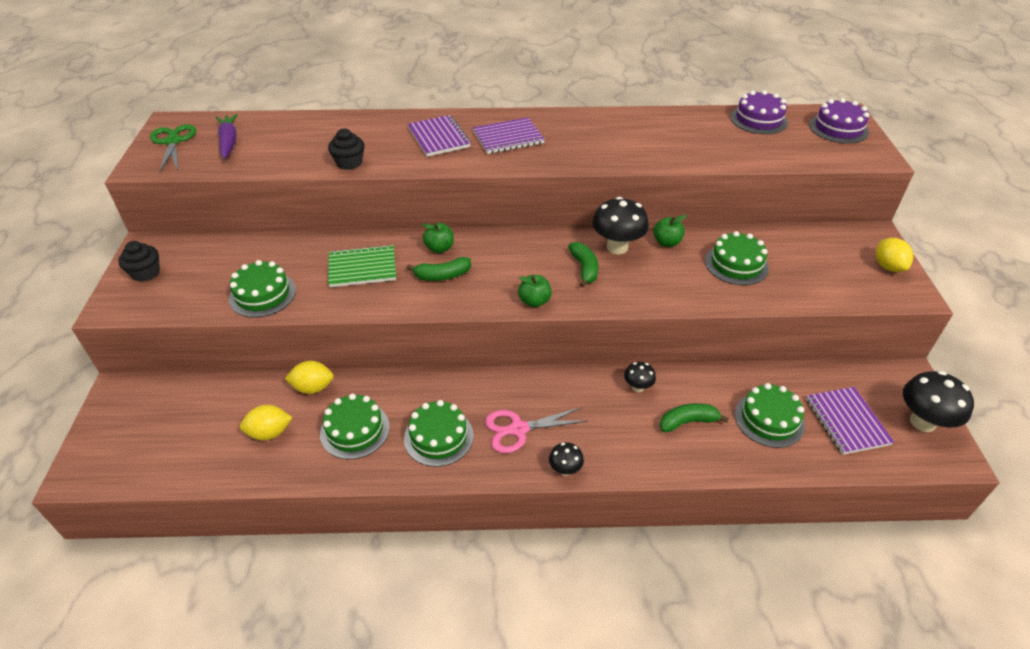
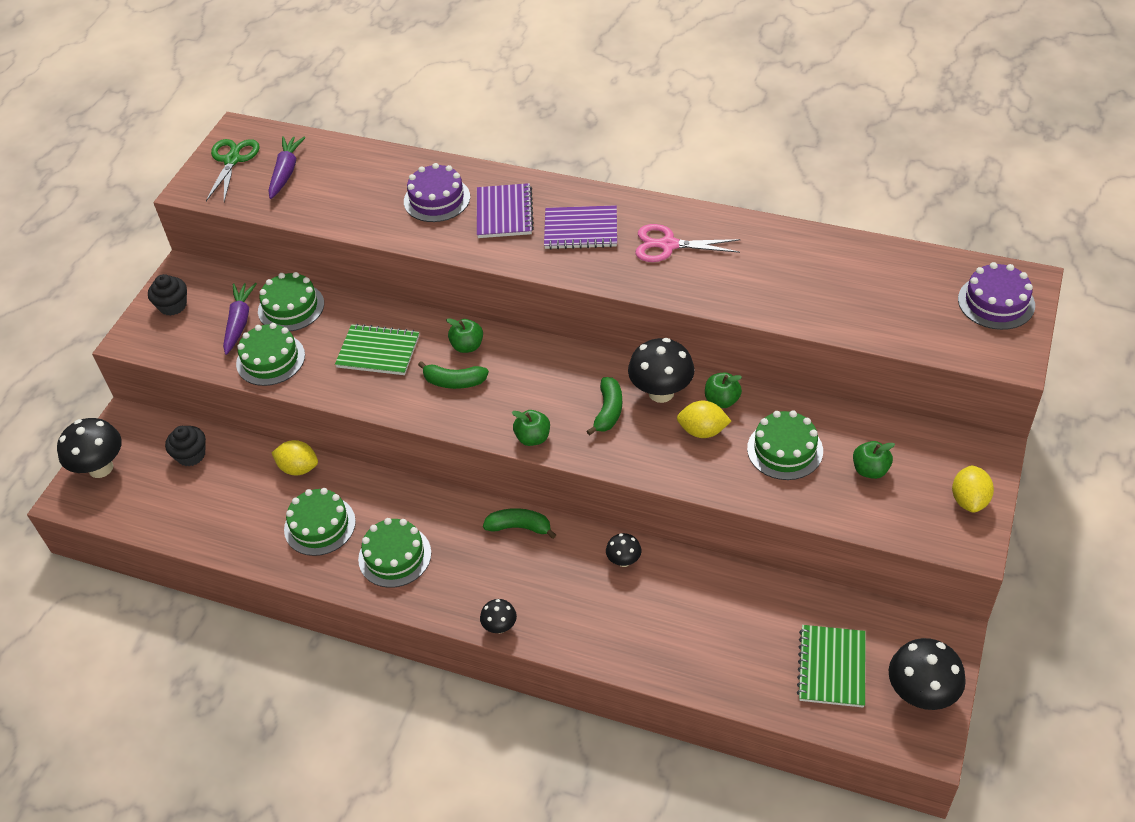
camera: 25 degrees right, 5 degrees up
yellow lemon [240,405,293,440] -> yellow lemon moved to [677,401,731,438]
black cupcake [328,129,364,170] -> black cupcake moved to [165,426,206,466]
pink scissors [485,407,588,453] -> pink scissors moved to [635,224,741,262]
green banana [660,403,729,432] -> green banana moved to [483,508,556,539]
purple cake [730,90,788,134] -> purple cake moved to [404,163,470,222]
green cake [735,383,805,448] -> green cake moved to [258,272,324,331]
purple notebook [806,387,894,455] -> green notebook [797,625,866,708]
none -> black mushroom [57,418,122,478]
none -> purple carrot [223,283,257,355]
none -> green apple [853,441,895,479]

